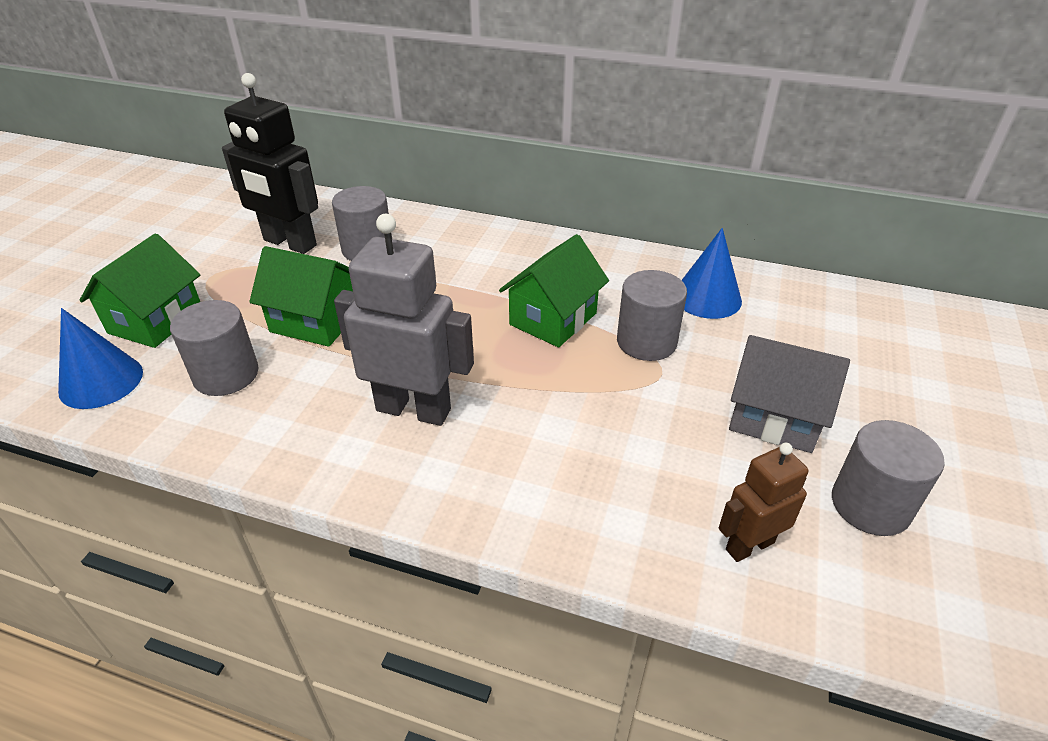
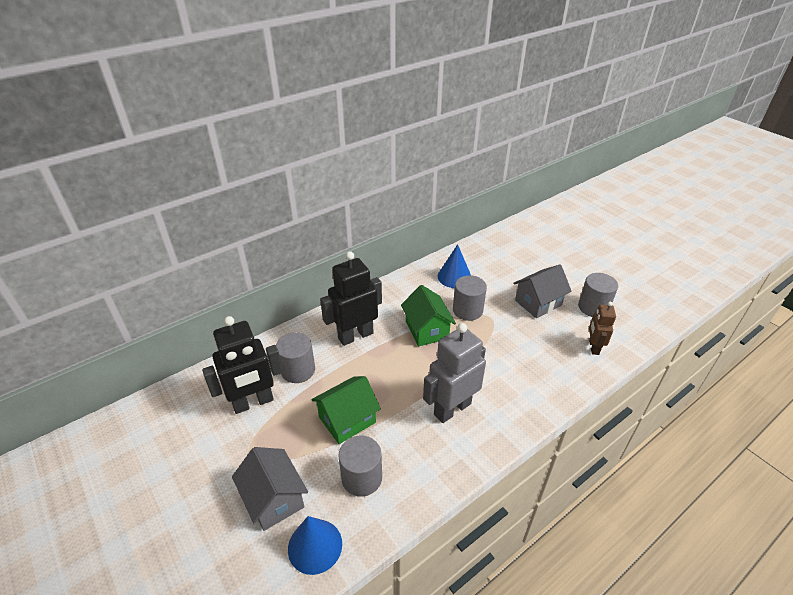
camera: 55 degrees left, 0 degrees up
green house [79,233,200,348] -> grey house [232,447,308,531]
none -> black robot [320,251,382,346]

